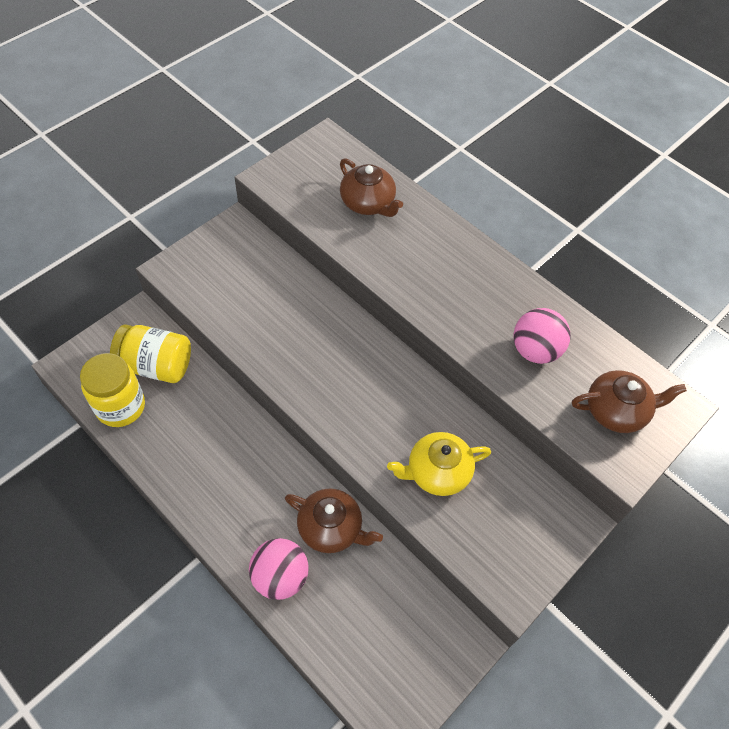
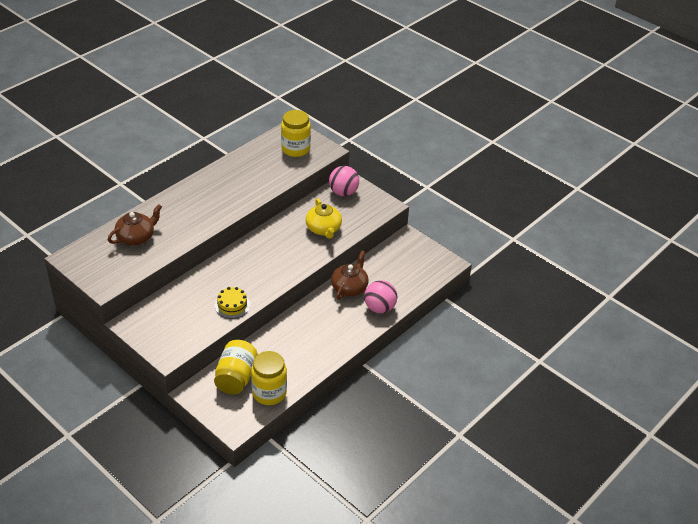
camera: 90 degrees left, 15 degrees down
pink ball [513,308,571,364] -> pink ball moved to [329,166,359,196]
brown teapot [572,370,687,433] -> yellow jar [281,110,311,157]
none -> yellow cake [215,287,250,319]

